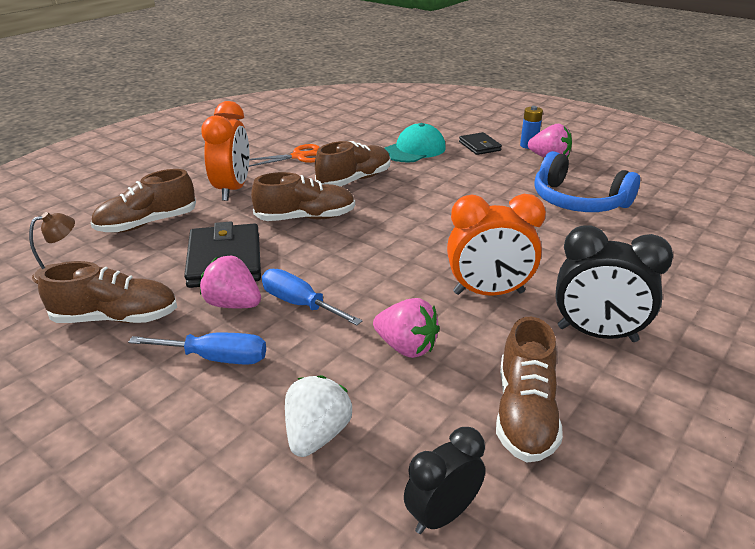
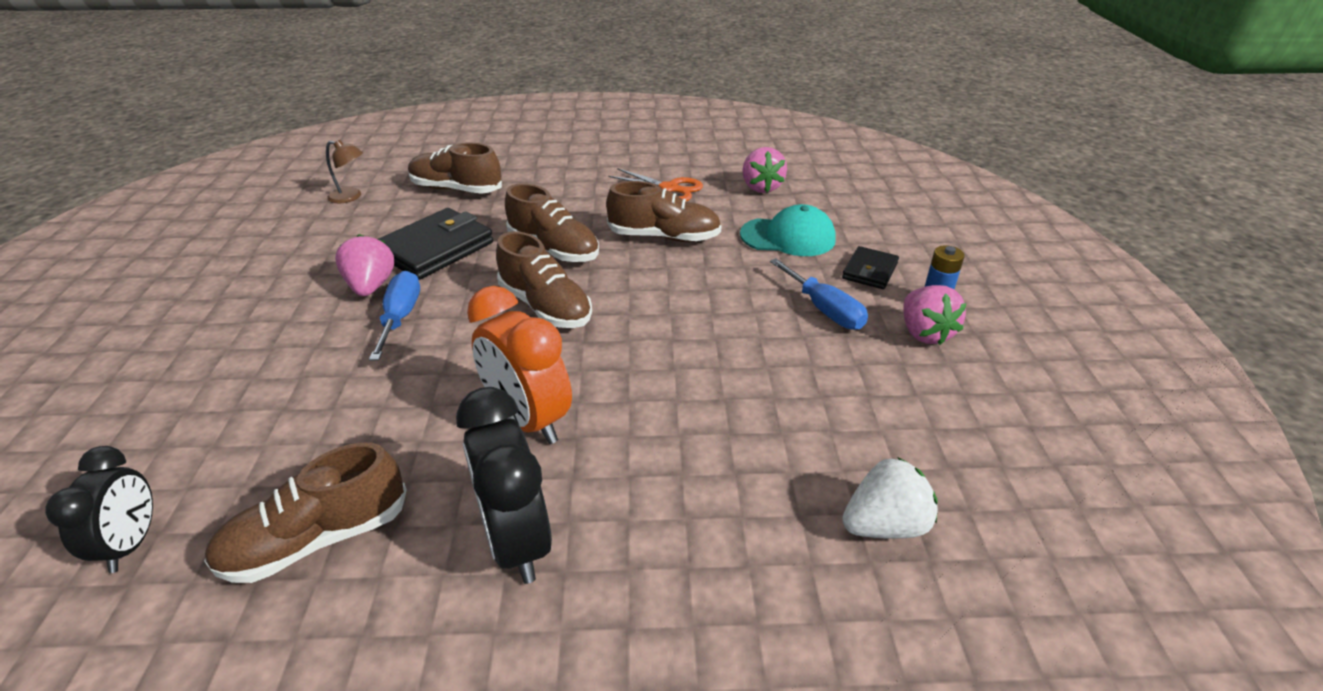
camera: 50 degrees right, 5 degrees up
brown shoe [38,261,177,323] -> brown shoe moved to [496,231,592,328]
blue screwdriver [128,333,266,365] -> blue screwdriver moved to [770,258,868,330]
orange clock [201,101,249,201] -> none
white strawberry [285,375,352,457] -> white strawberry moved to [842,457,938,539]
pink strawberry [373,298,440,358] -> pink strawberry moved to [742,147,787,193]
black clock [404,427,485,534] -> black clock turned 75 degrees clockwise [45,446,153,573]
blue headphones [535,151,640,212] -> none

